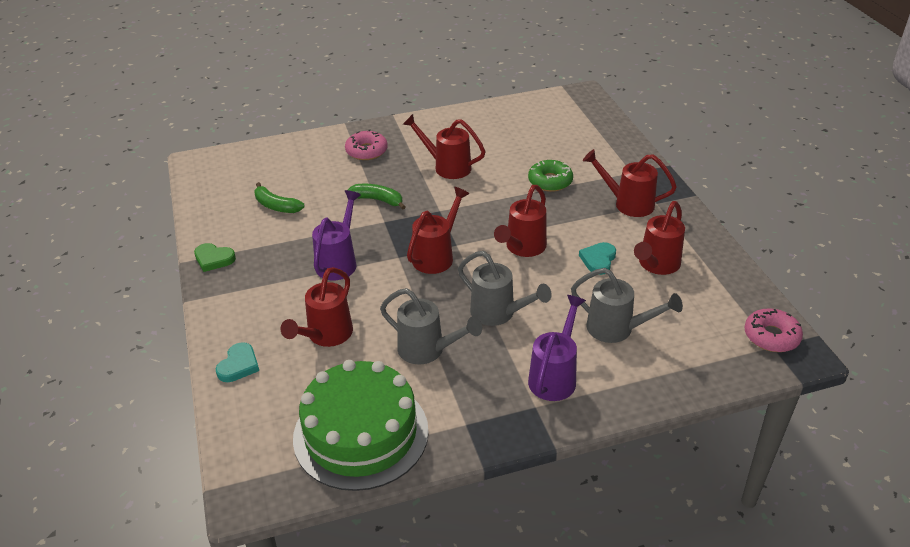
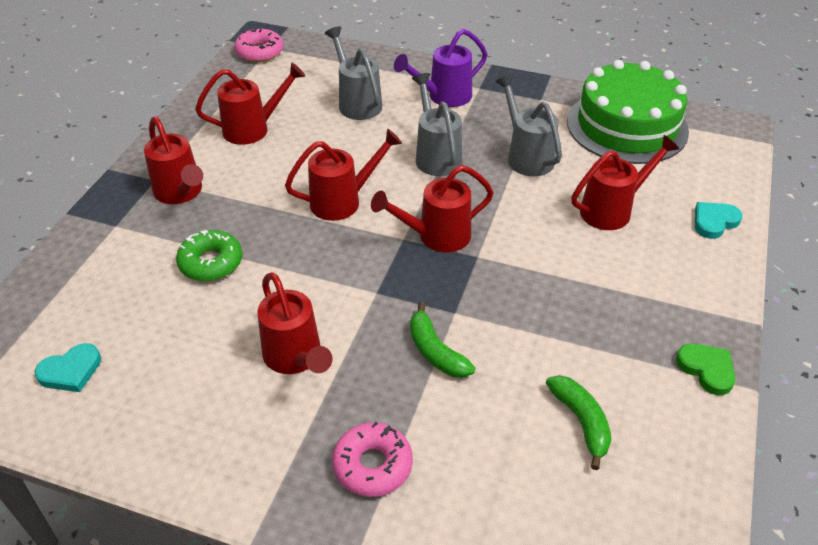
camera: 145 degrees left, 5 degrees up
purple watering can [312,190,361,281] -> none
turquoise heart [579,242,616,275] -> turquoise heart moved to [35,343,101,392]

